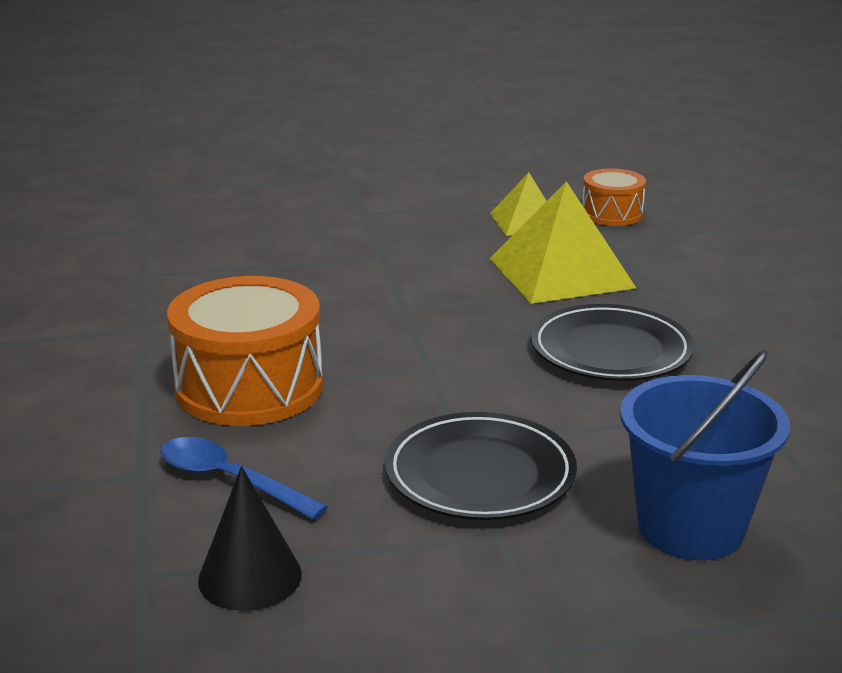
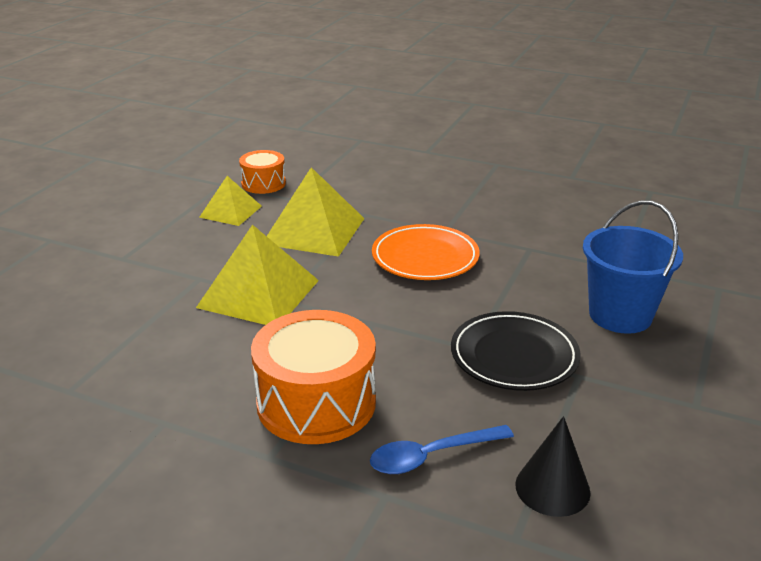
camera: 55 degrees left, 5 degrees up
black plate [531,304,694,381] -> orange plate [372,224,480,280]
none -> yellow pyramid [196,225,319,325]

